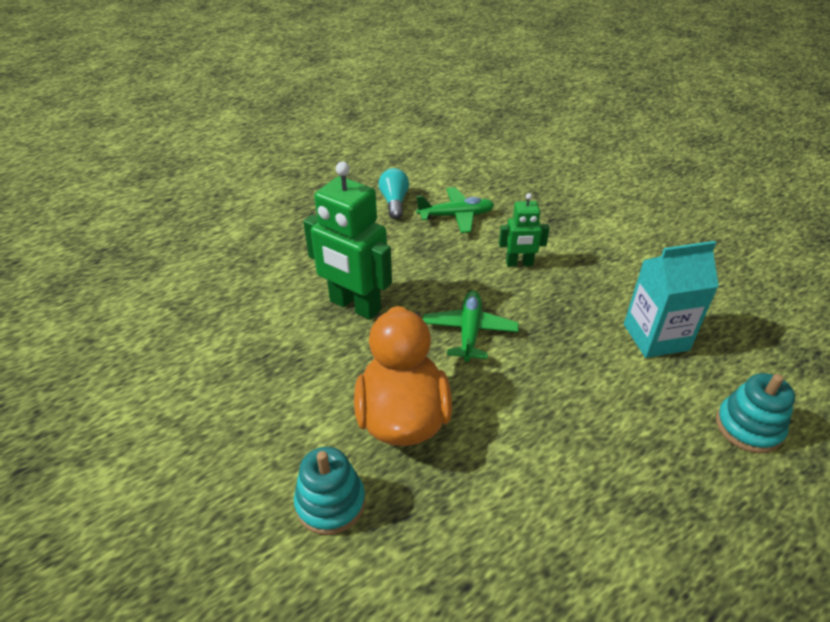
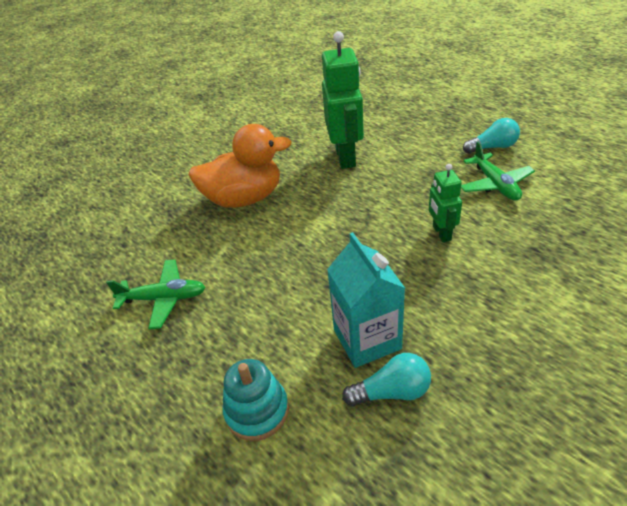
camera: 85 degrees right, 0 degrees up
turquoise stacking toy [294,447,366,535] -> none
green robot [303,162,392,320] -> green robot turned 150 degrees clockwise [322,31,364,169]
green plane [423,290,519,362] -> green plane moved to [106,260,205,329]
none -> turquoise light bulb [342,353,431,407]

